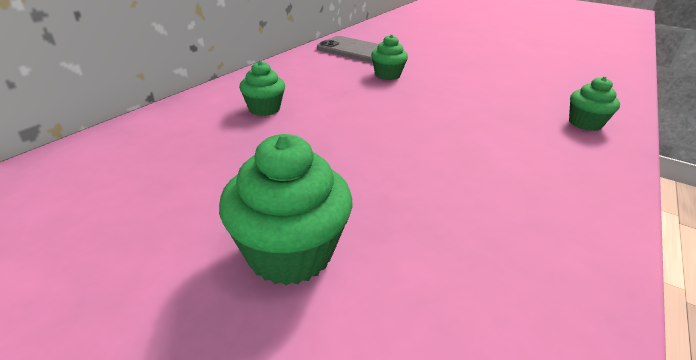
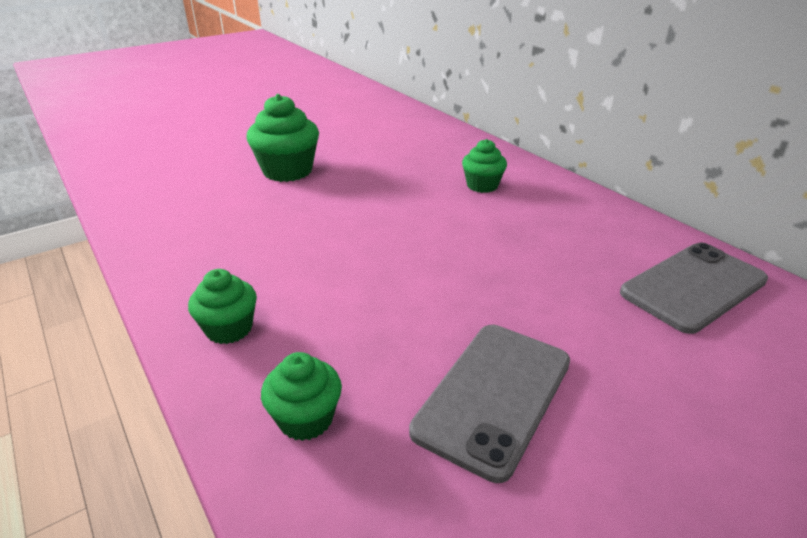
camera: 115 degrees right, 0 degrees up
green cupcake [371,34,408,80] -> green cupcake moved to [188,269,257,344]
none -> grey phone [409,325,570,483]

